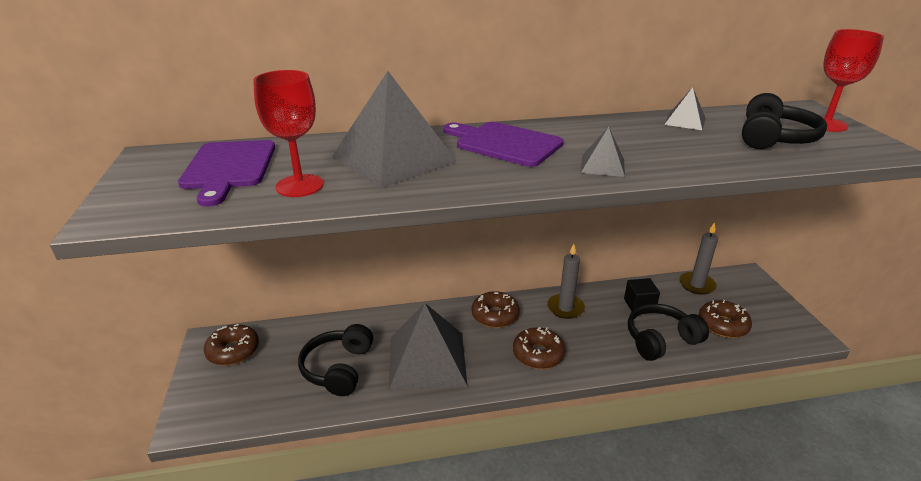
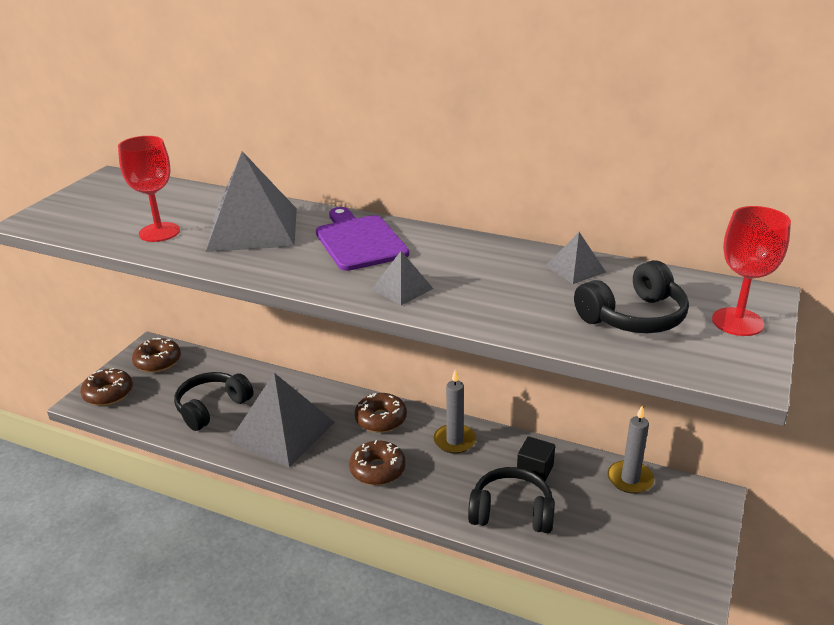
camera: 35 degrees right, 0 degrees up
purple cutting board [178,140,275,207] -> none
brown donut [699,300,752,338] -> brown donut moved to [80,368,133,406]

